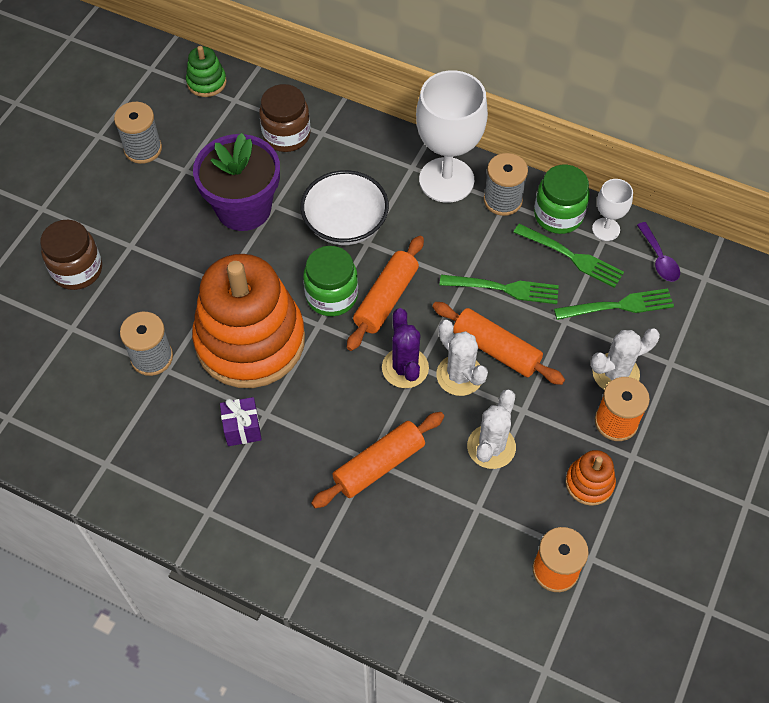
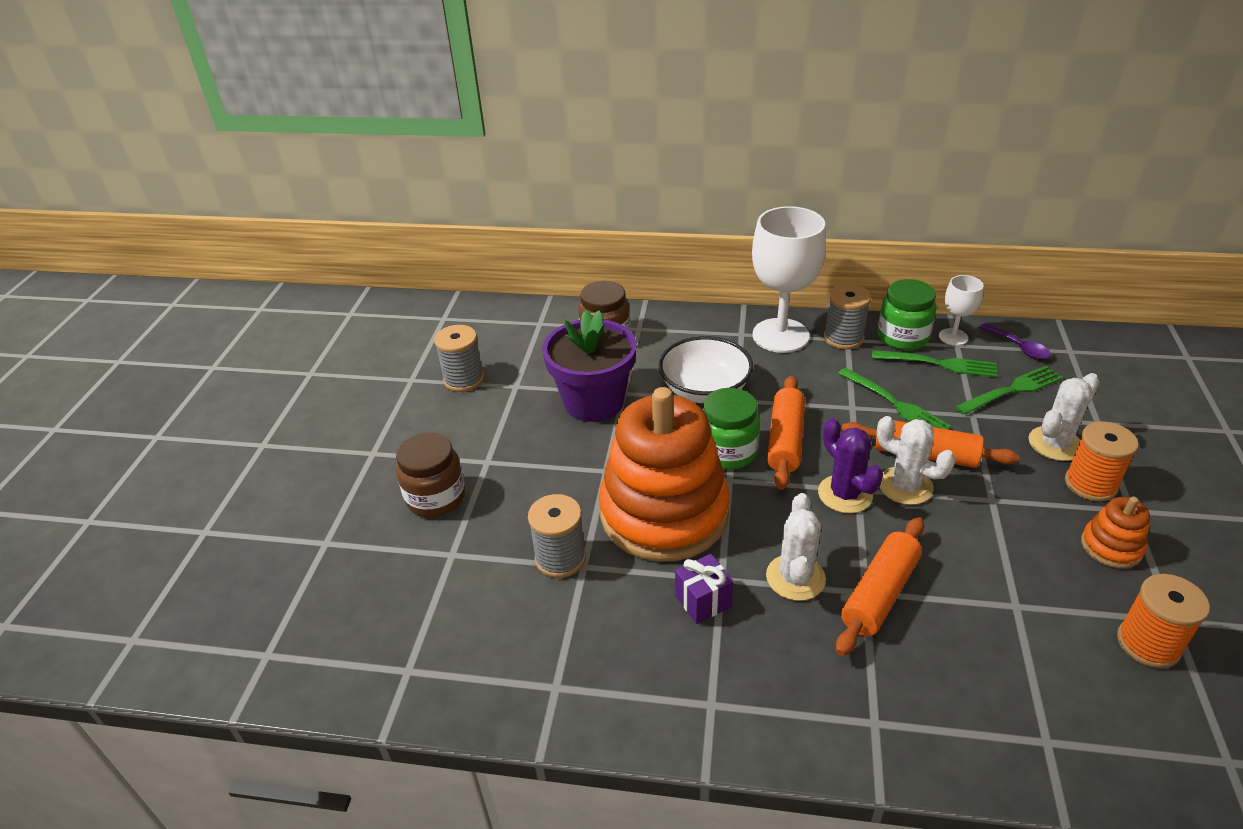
camera: 15 degrees left, 20 degrees down
green stacking toy [186,46,227,97] -> none
green fork [440,275,559,304] -> green fork turned 60 degrees clockwise [838,367,951,429]
white cactus [467,389,516,469] -> white cactus moved to [766,493,826,601]

